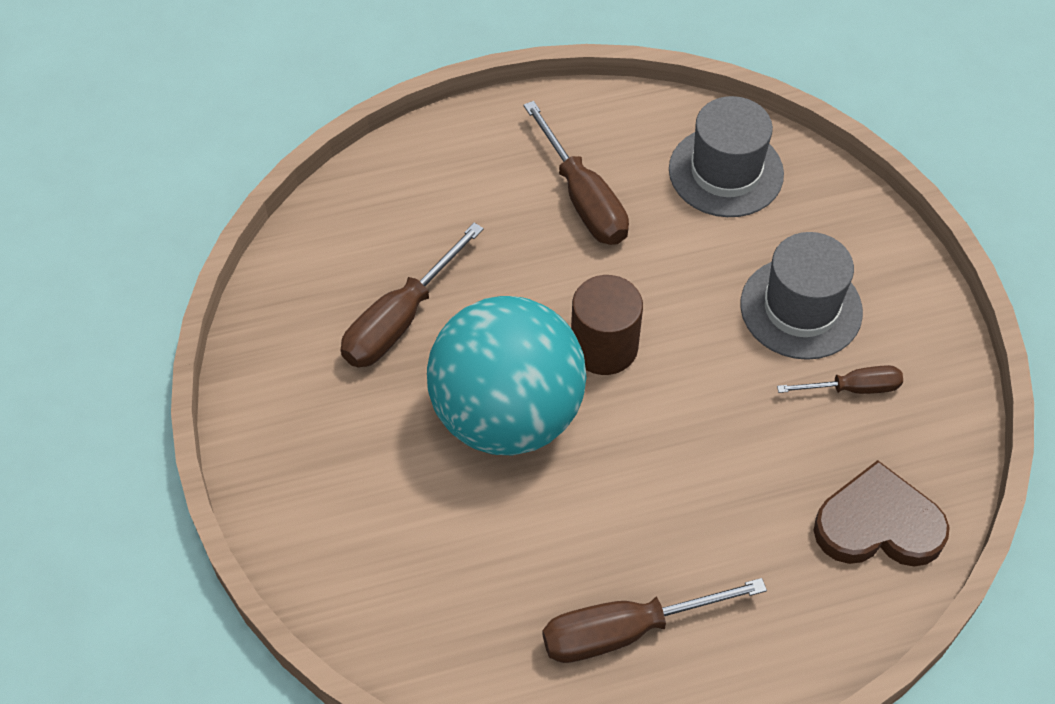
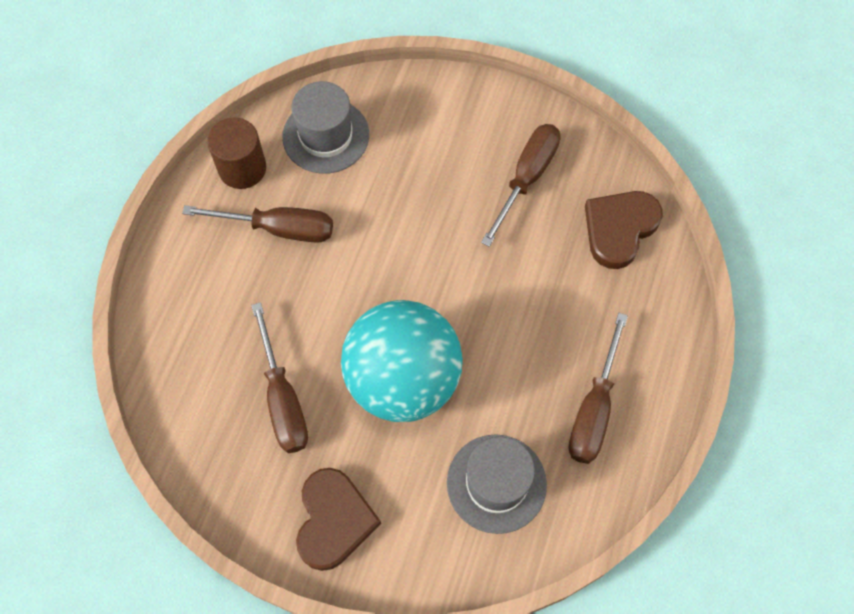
camera: 55 degrees left, 10 degrees up
brown cylinder [571,275,643,375] -> brown cylinder moved to [207,117,266,189]
grey hat [740,232,863,360] -> grey hat moved to [447,434,547,534]
brown screwdriver [777,365,903,394] -> brown screwdriver [481,124,561,247], size x1.66
none -> brown heart [296,468,381,571]

